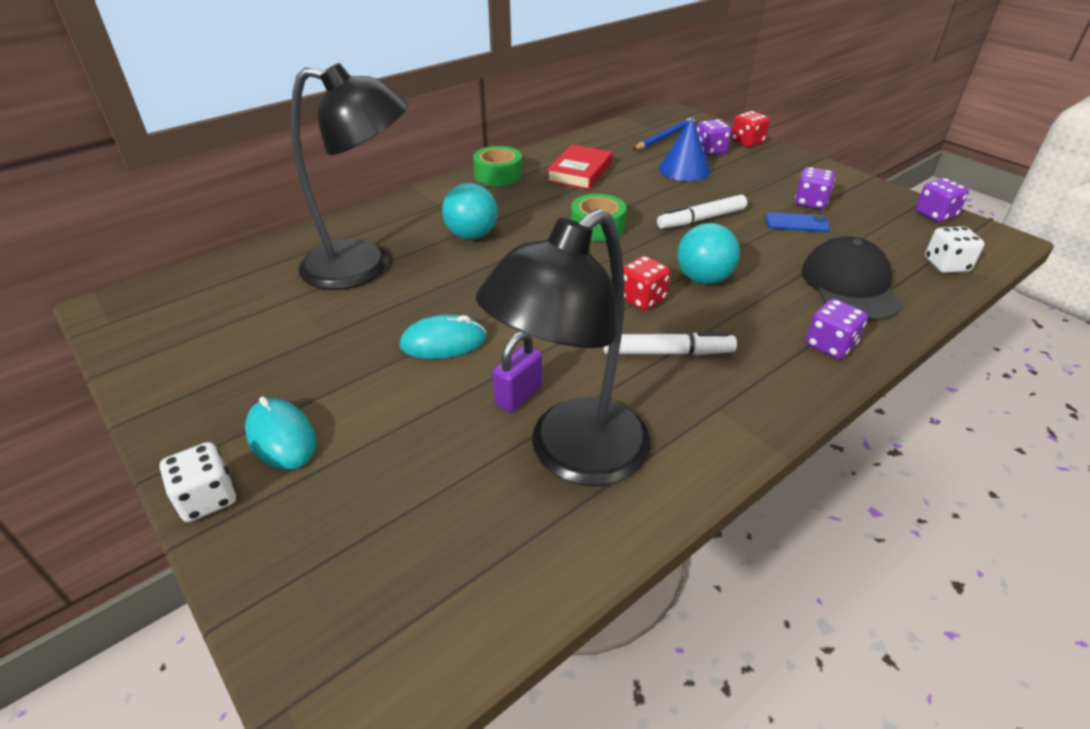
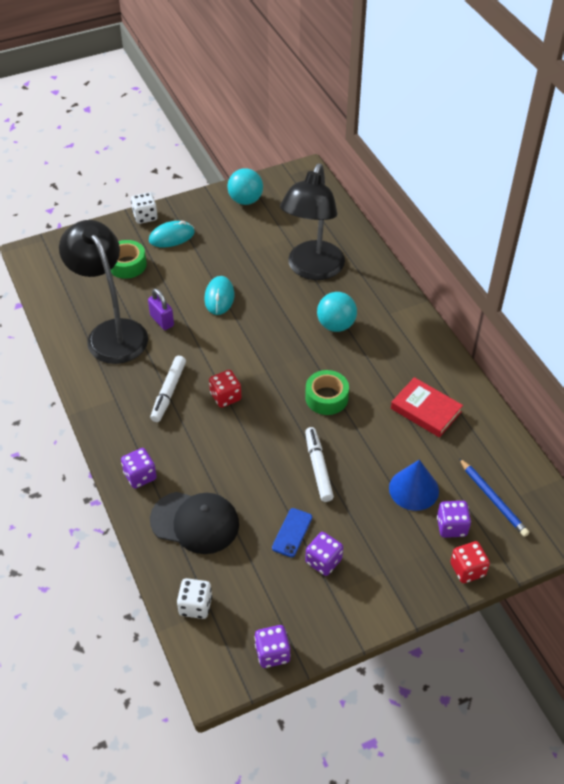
camera: 105 degrees right, 10 degrees up
green tape [473,146,522,186] -> green tape moved to [111,240,147,279]
turquoise ball [677,223,740,284] -> turquoise ball moved to [227,168,263,205]

